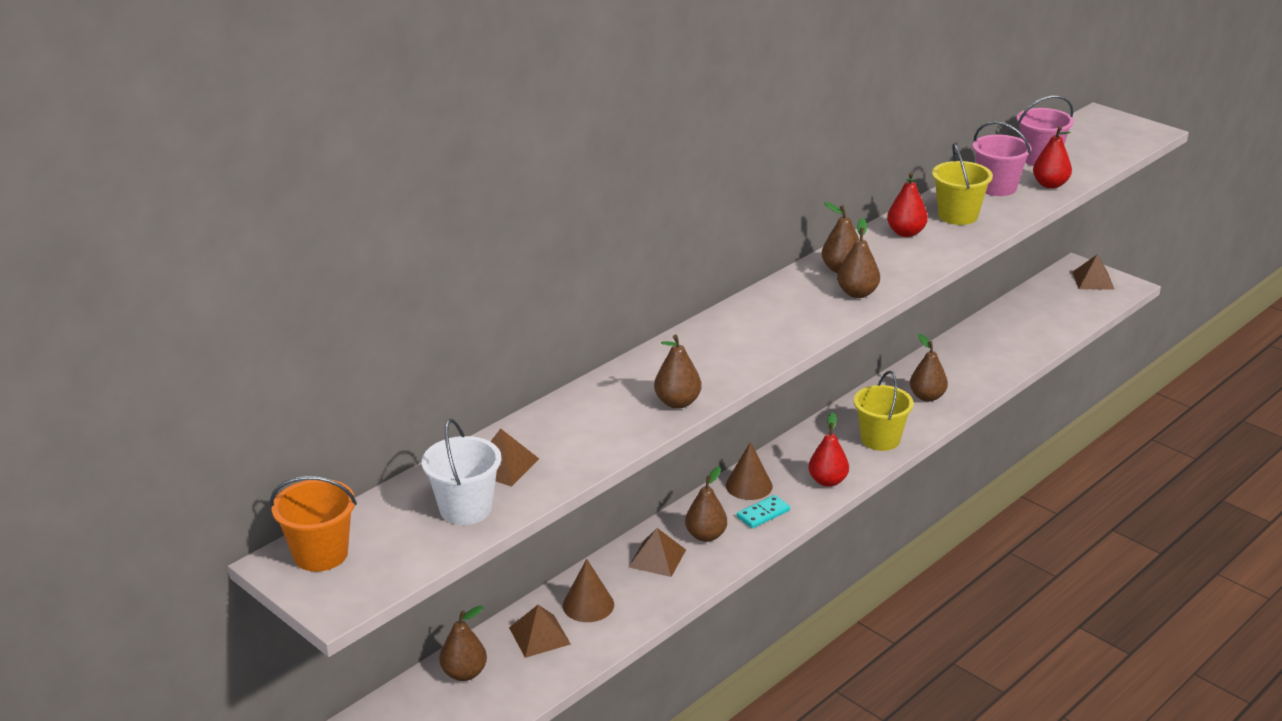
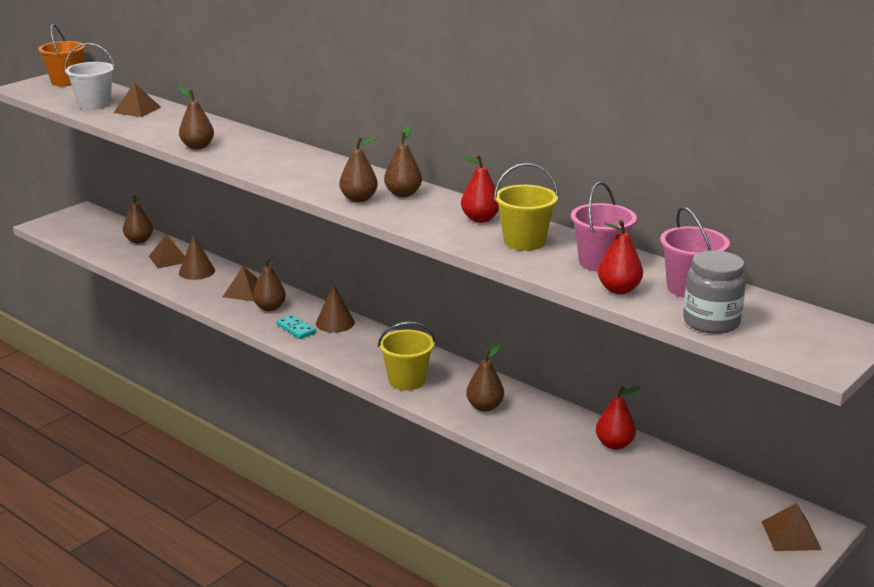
camera: 85 degrees right, 5 degrees down
red pear [808,412,849,487] -> red pear moved to [596,386,641,450]
none -> grey jar [683,250,746,334]

